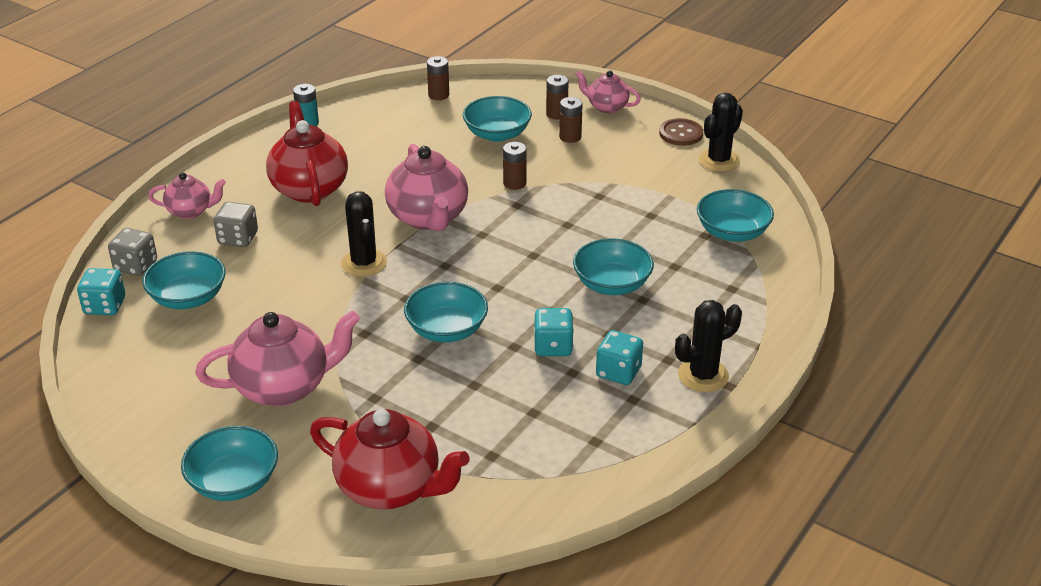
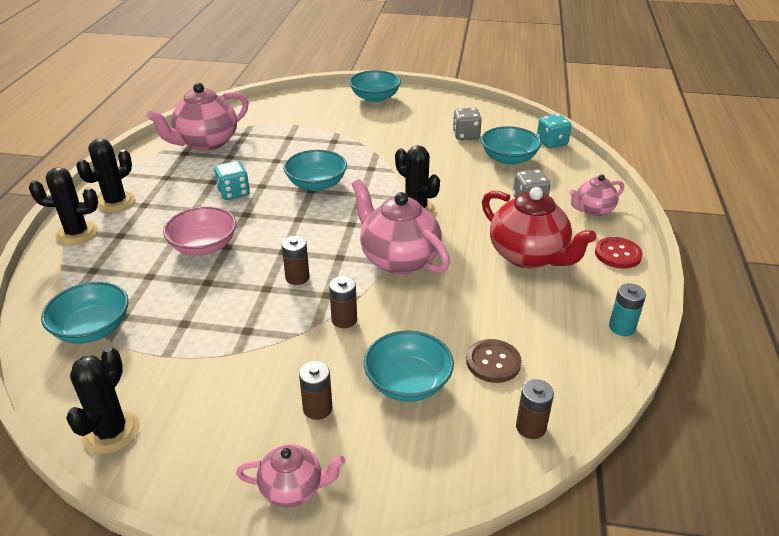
camera: 155 degrees right, 0 degrees up
grey dice [108,228,157,276] -> grey dice moved to [453,108,482,140]
pink teapot [195,311,360,406] -> pink teapot moved to [147,83,249,151]
red teapot [310,409,469,509] -> none
brown battery [546,75,569,120] -> brown battery moved to [282,236,309,285]
turquoise bowl [573,238,654,295] -> pink bowl [163,206,236,256]
turquoise dice [596,330,643,385] -> none
brown button [659,118,703,146] -> brown button moved to [466,339,522,383]
none -> black cactus [29,167,98,245]
none -> red button [595,237,643,269]

